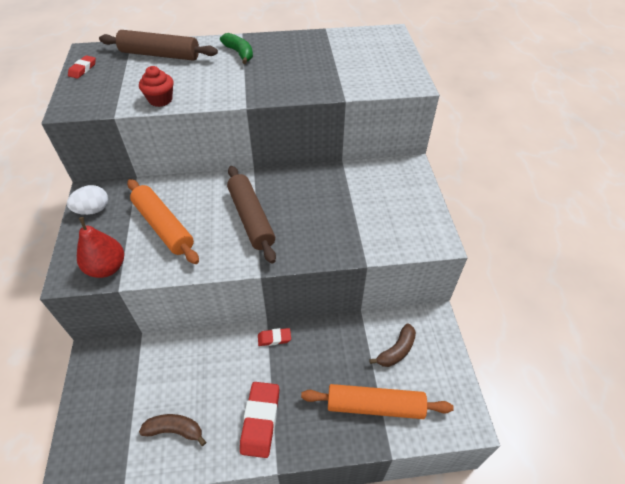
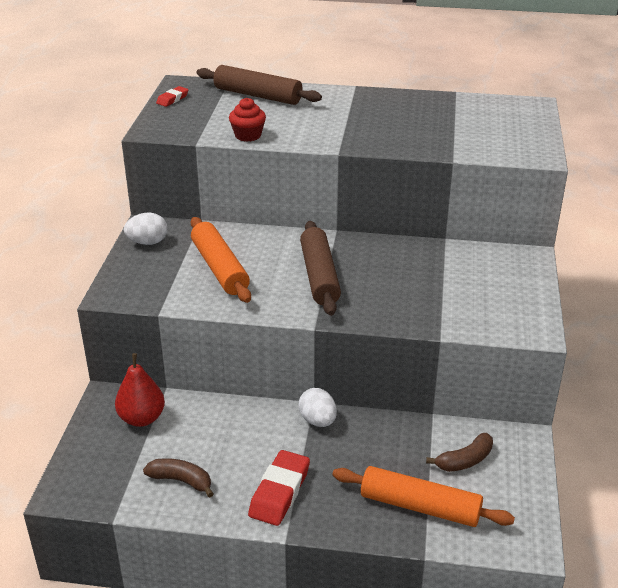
camera: 15 degrees right, 15 degrees down
red pear [77,217,124,278] -> red pear moved to [115,353,165,427]
green banana [220,33,253,64] -> none
red eraser [258,328,291,346] -> white egg [299,388,337,427]

